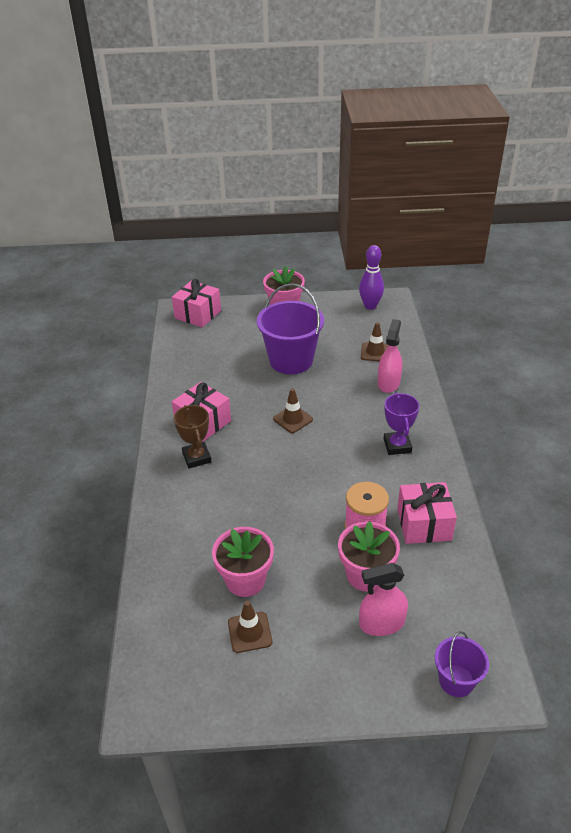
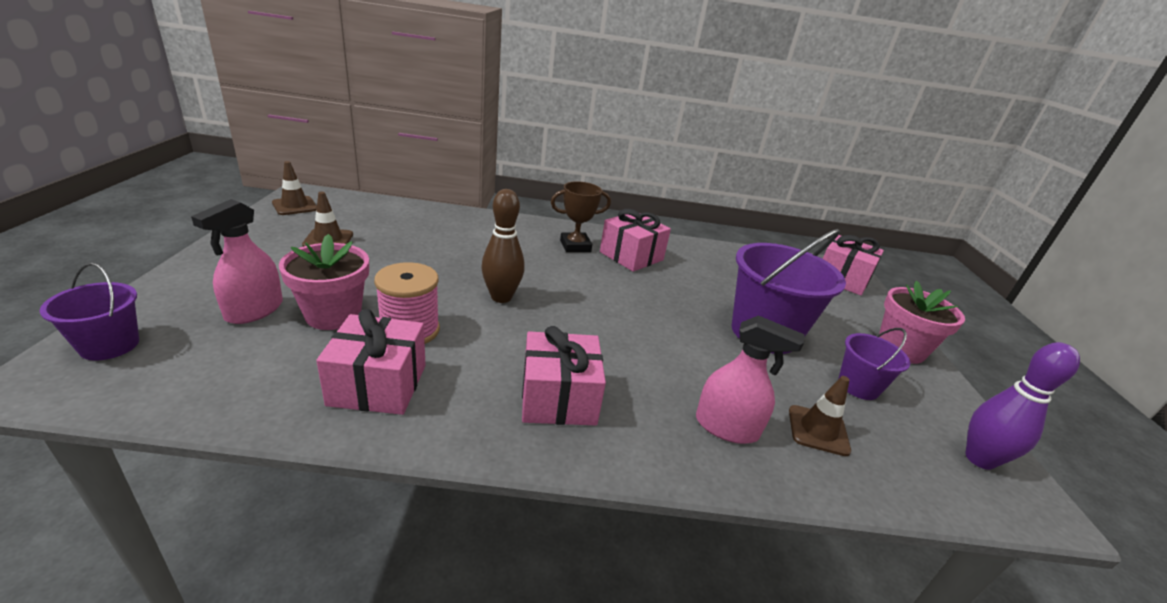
camera: 90 degrees right, 10 degrees down
pink flower pot [212,527,274,597] -> none
brown traffic cone [273,388,313,433] -> brown traffic cone moved to [272,161,317,215]
pink spray bottle [359,563,408,636] -> pink spray bottle turned 150 degrees counterclockwise [191,199,283,324]
purple trophy [384,393,419,455] -> pink gift [522,326,606,425]
none -> brown bowling pin [481,189,525,303]
none -> purple bucket [838,328,910,400]

